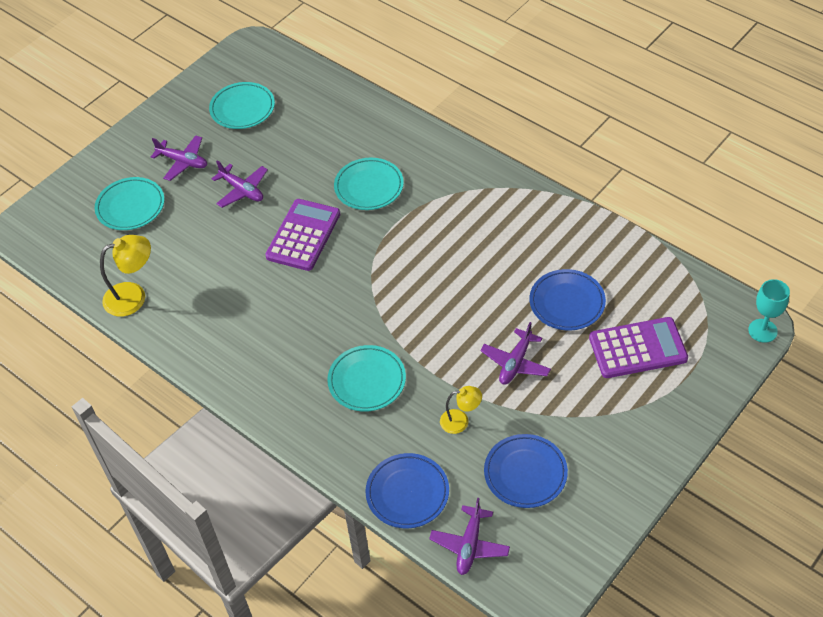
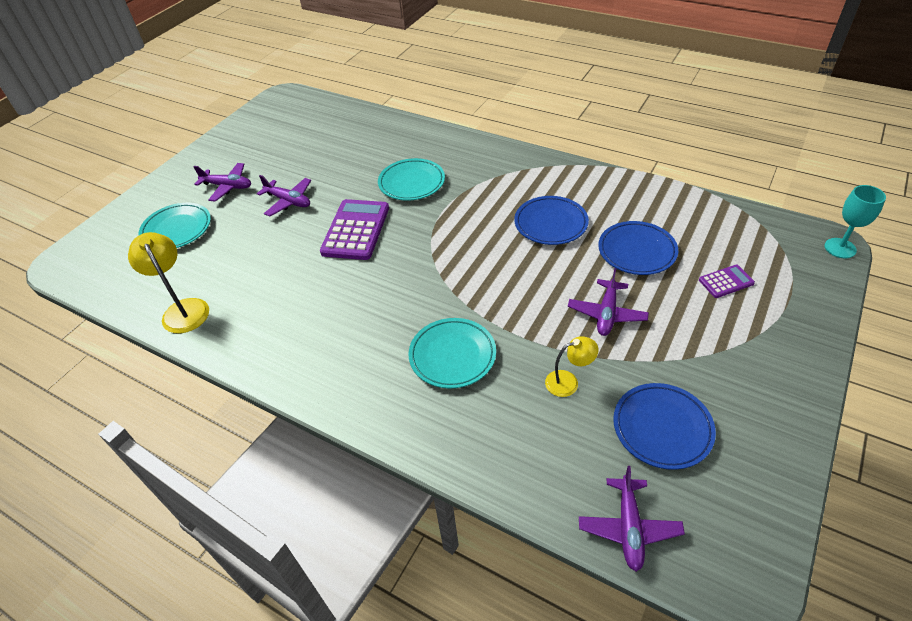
camera: 10 degrees left, 5 degrees down
yellow lamp [100,235,151,317] -> yellow lamp turned 90 degrees counterclockwise [128,232,209,333]
turquoise plate [209,82,275,129] -> none
blue plate [365,453,449,528] -> blue plate moved to [514,196,589,245]
purple calculator [589,317,688,378] -> purple calculator [699,265,755,298], size x0.51

